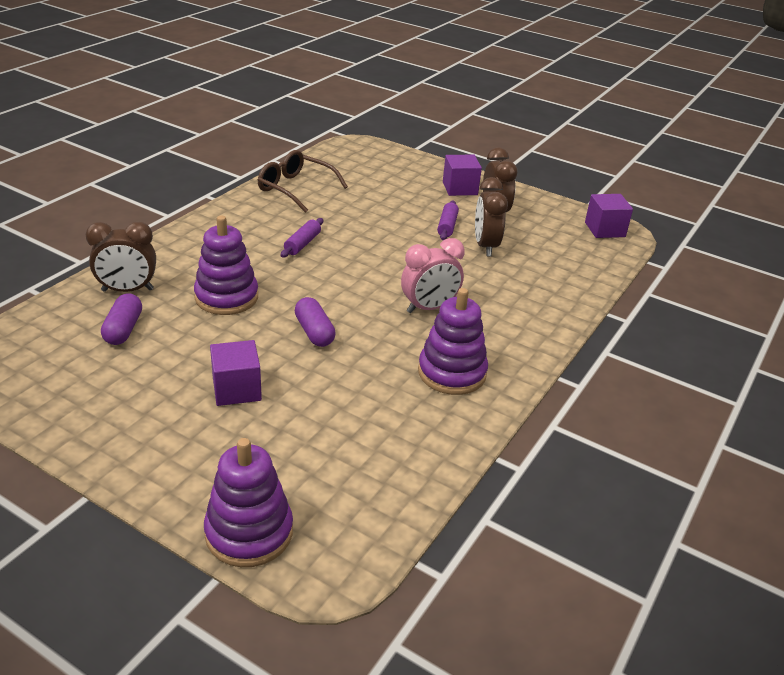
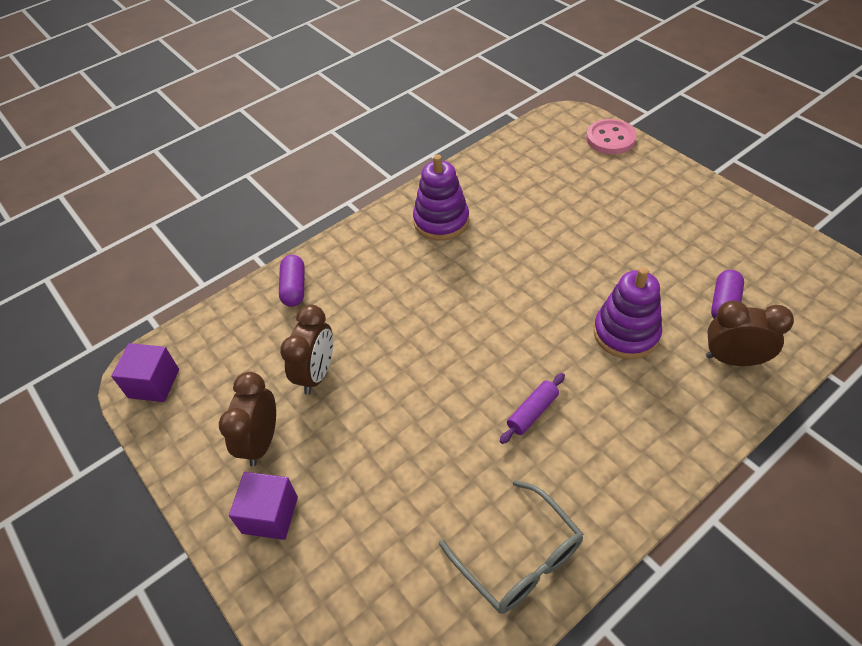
camera: 155 degrees left, 15 degrees up
purple stacking toy [204,438,293,567] -> pink button [586,119,636,154]
purple cube [210,340,262,406] -> none
brown glasses [258,150,348,213] -> grey glasses [439,480,583,614]
purple capsule [295,297,336,347] -> purple capsule moved to [279,255,305,307]
pink clock [401,238,464,313] -> none
purple rolling pin [437,201,459,240] -> none

